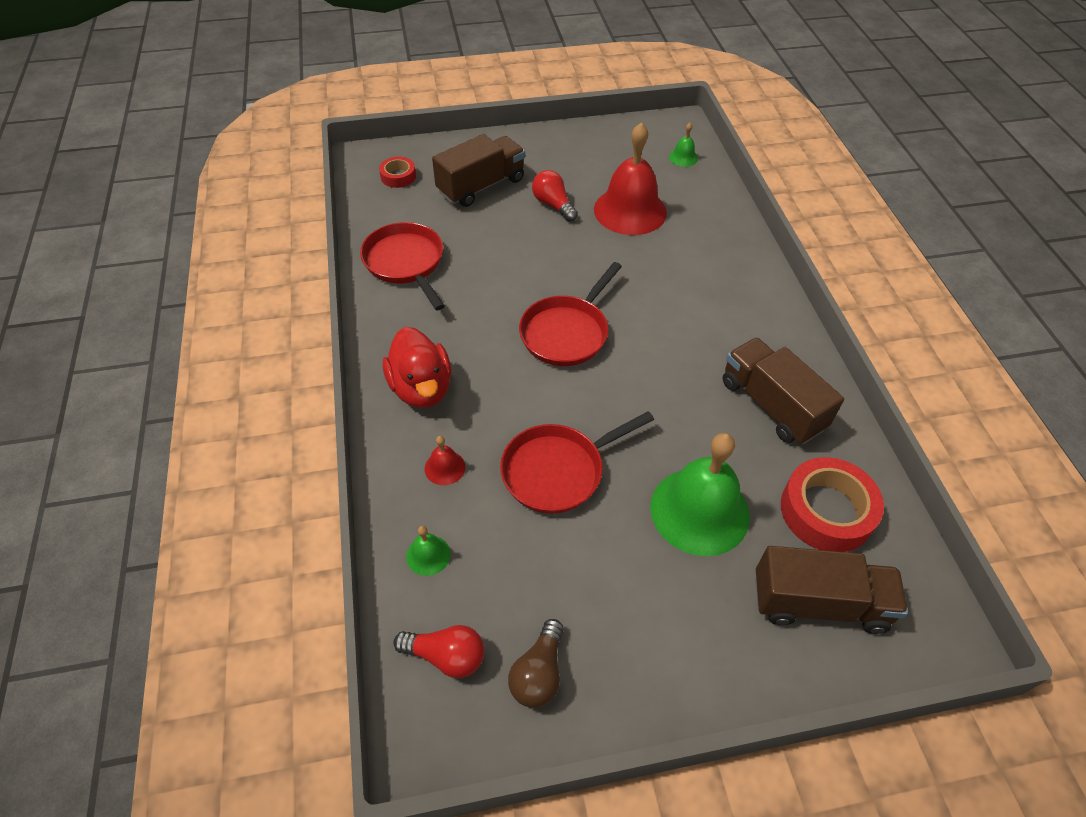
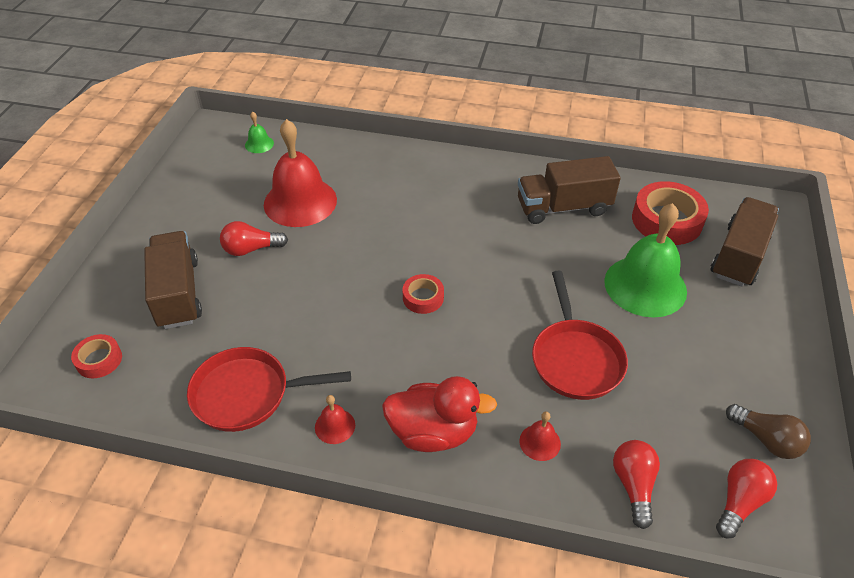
camera: 65 degrees left, 5 degrees down
green bell [406,526,451,576] -> red light bulb [613,440,660,529]
red pan [519,262,622,366] -> red tape [403,274,444,314]
none -> red bell [315,395,355,444]

